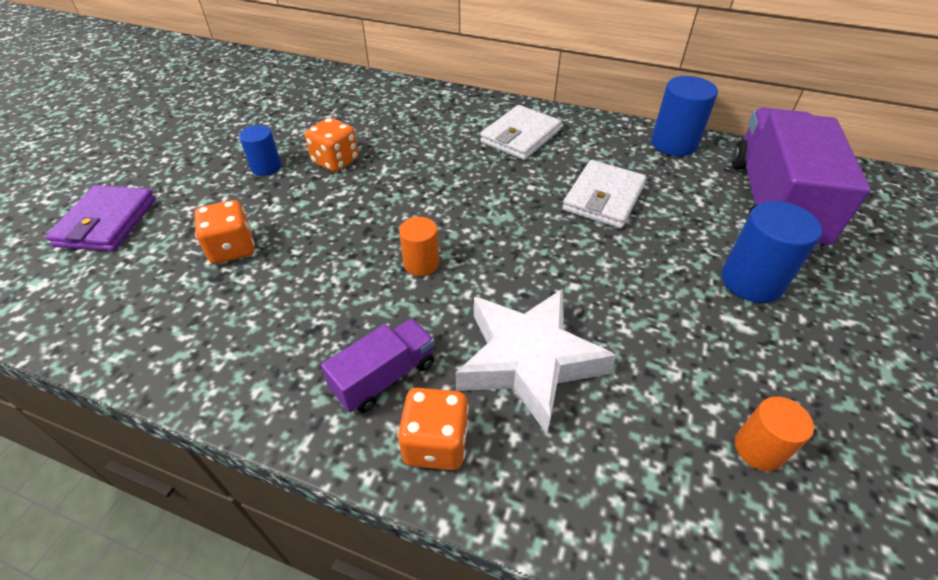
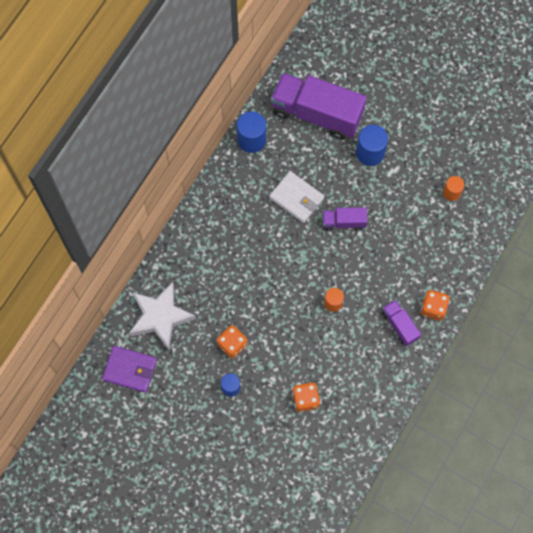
camera: 80 degrees left, 25 degrees up
purple wallet [46,185,156,251] -> purple wallet moved to [102,346,157,393]
white star [456,289,617,434] -> white star moved to [129,282,196,350]
white wallet [480,105,562,160] -> none
none -> purple truck [323,207,368,231]

